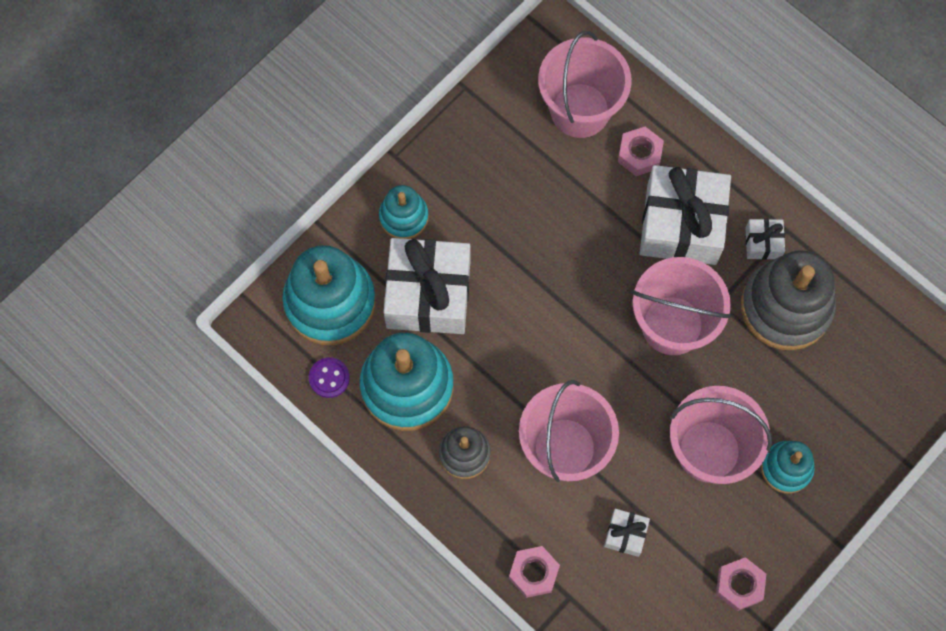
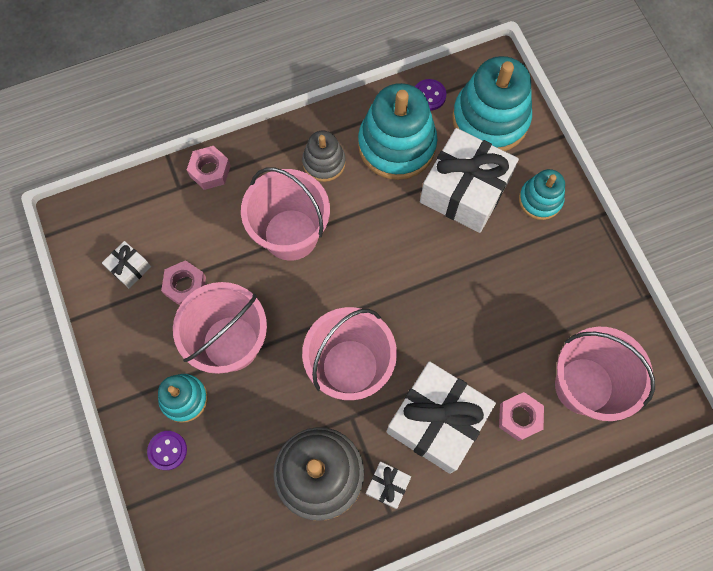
camera: 115 degrees right, 0 degrees up
white gift [604,509,650,557] -> white gift moved to [102,241,151,288]
pink nut [716,557,766,611] -> pink nut moved to [161,260,206,305]
none -> purple button [147,431,187,470]

